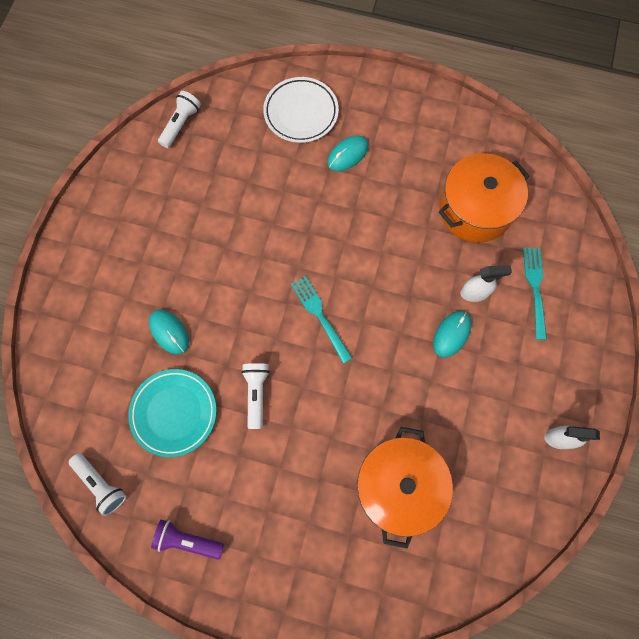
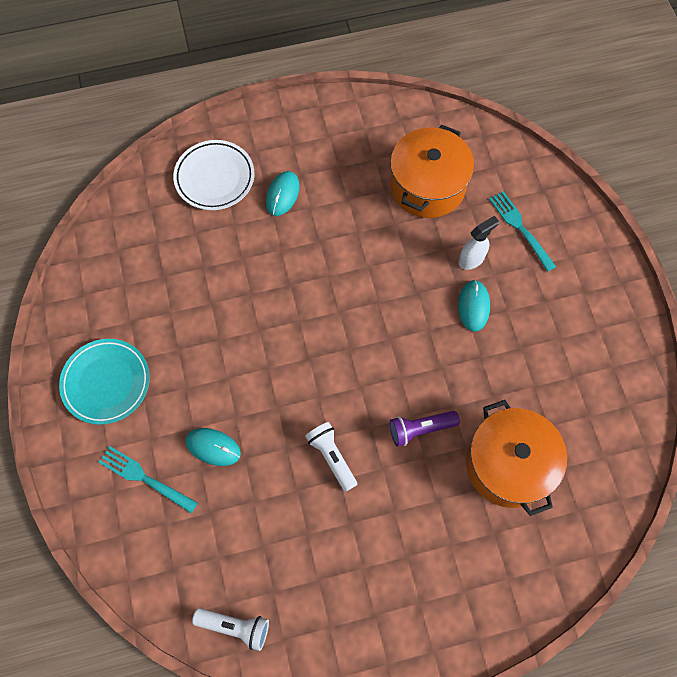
camera: 30 degrees left, 5 degrees down
turquoise plate [128,369,216,457] -> turquoise plate moved to [59,339,150,425]
purple flashlight [151,520,224,560] -> purple flashlight moved to [390,411,460,447]
white flashlight [158,91,201,148] -> none
turquoise fork [291,276,352,363] -> turquoise fork moved to [98,446,198,513]
white spray bottle [544,426,600,449] -> none

